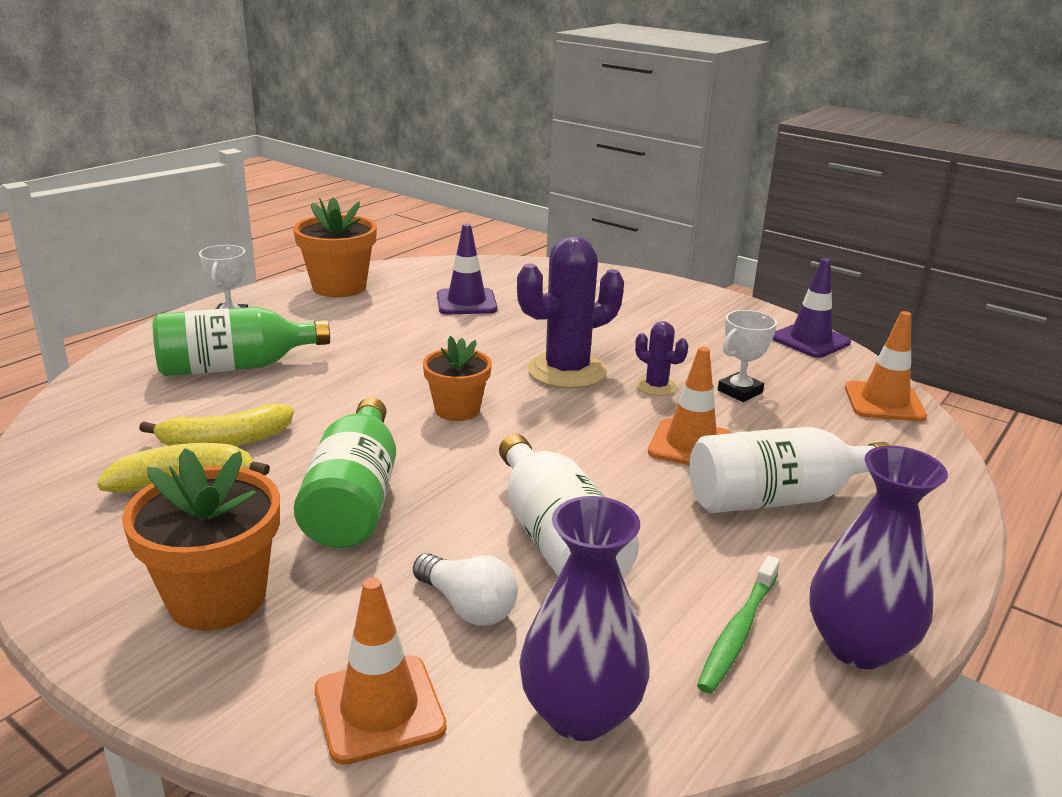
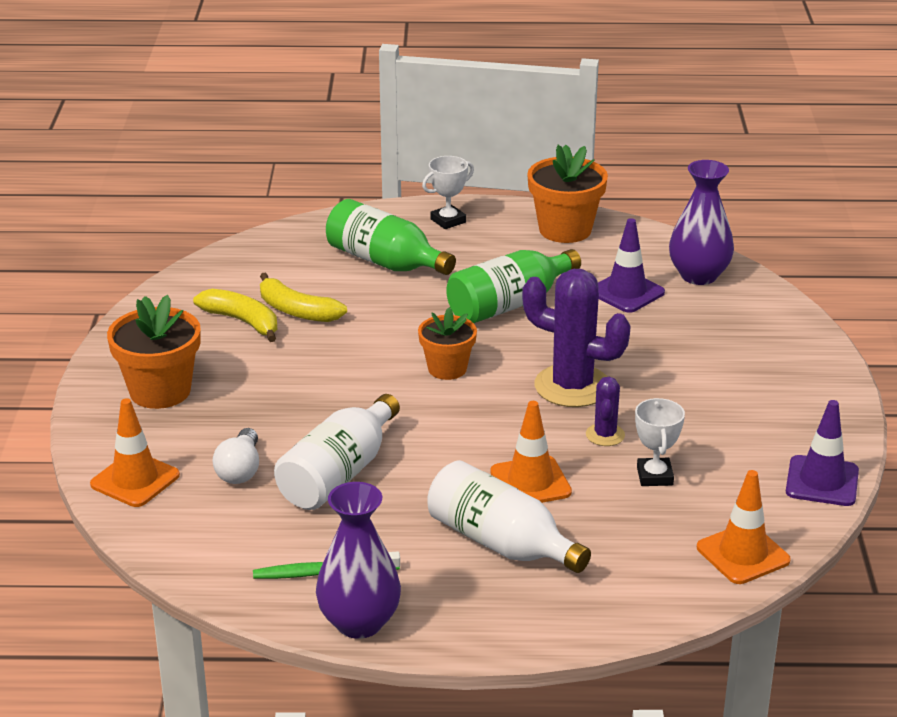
camera: 55 degrees right, 5 degrees up
green bottle [294,398,396,548] -> green bottle moved to [446,249,581,323]
purple vase [519,496,650,741] -> purple vase moved to [669,160,734,285]
white trophy [718,310,777,402] -> white trophy turned 75 degrees clockwise [635,398,685,486]

